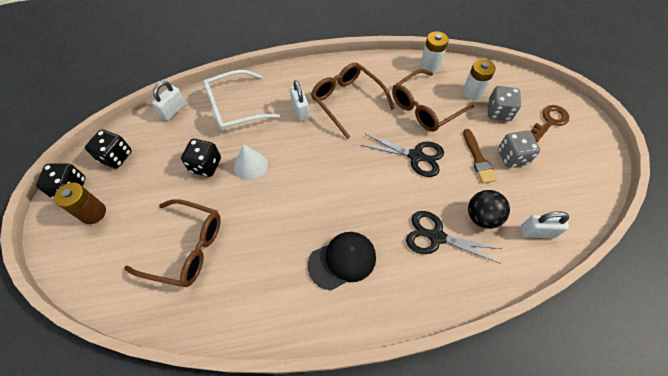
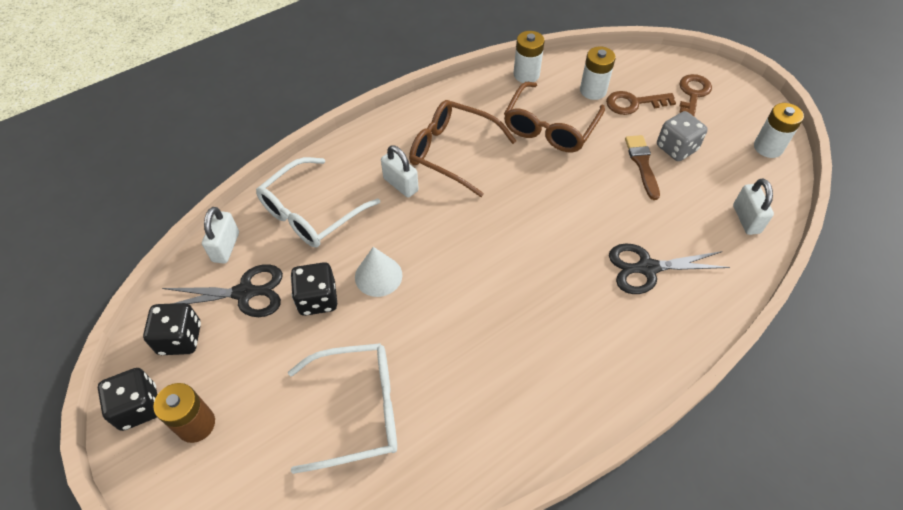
camera: 25 degrees left, 5 degrees down
brown glasses [124,199,221,287] -> white glasses [288,343,397,474]
black cap [308,232,376,290] -> none
black scissors [361,134,444,177] -> black scissors moved to [162,264,283,317]
brown brush [463,129,497,183] -> brown brush turned 150 degrees counterclockwise [625,135,660,200]
black ball [468,190,510,229] -> none
grey dice [487,86,521,121] -> brown key [606,91,676,115]
white padlock [521,211,569,239] -> white padlock turned 75 degrees counterclockwise [733,178,774,235]
none -> white battery [754,103,804,158]

